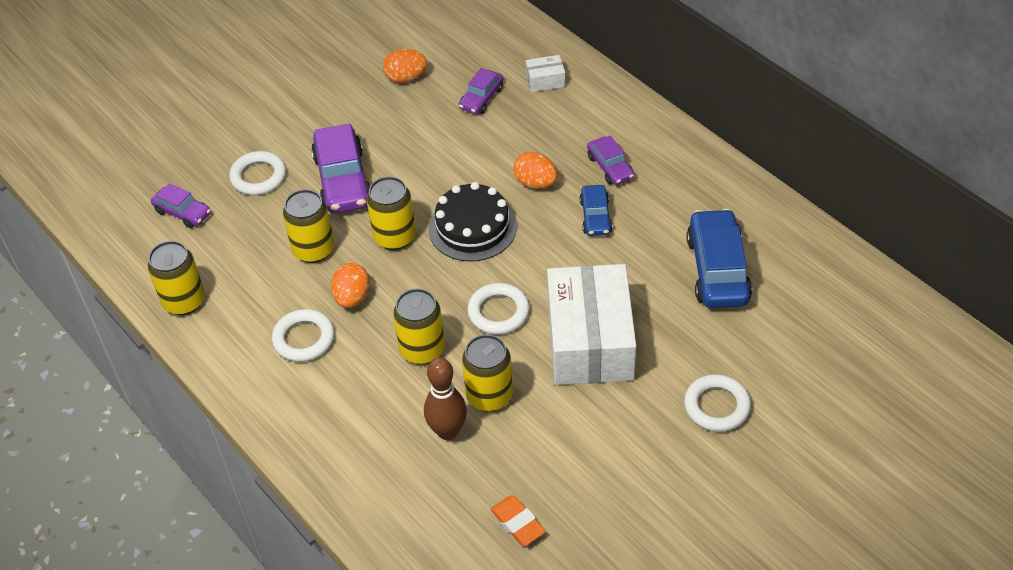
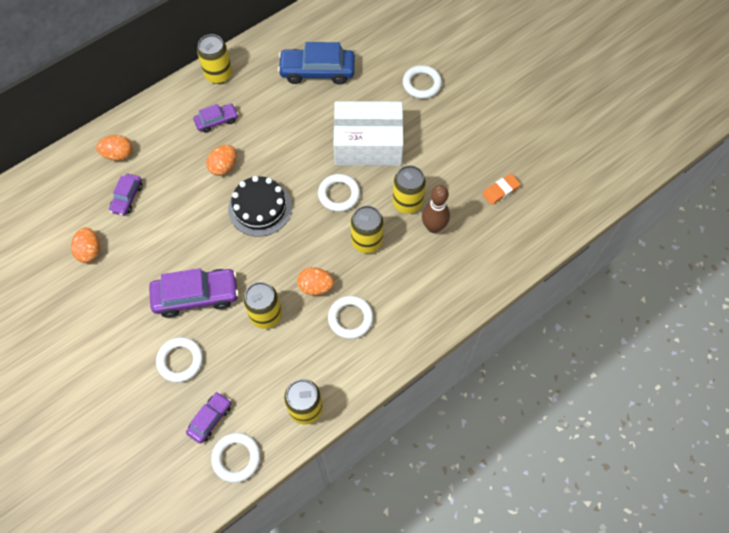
camera: 90 degrees left, 15 degrees up
yellow can [367,176,416,250] -> yellow can moved to [197,34,232,84]
purple car [459,68,503,114] -> purple car turned 75 degrees clockwise [109,174,142,216]
white box [525,55,565,92] -> orange egg [96,135,132,161]
blue car [579,185,612,236] -> none
none -> white ring [211,433,261,483]

